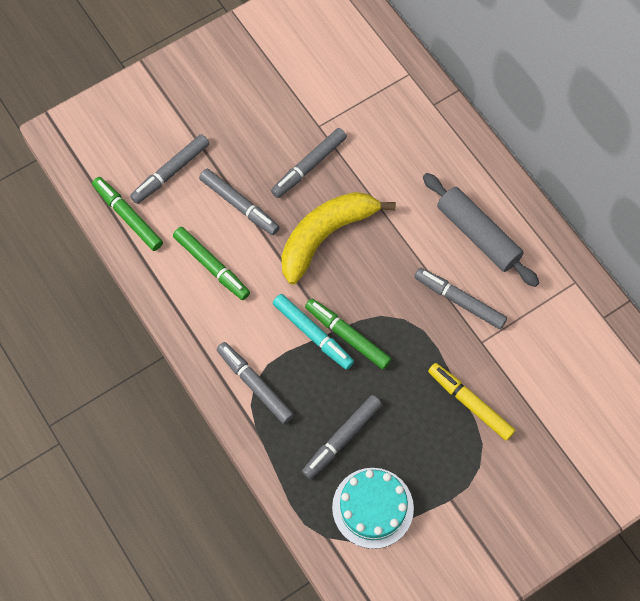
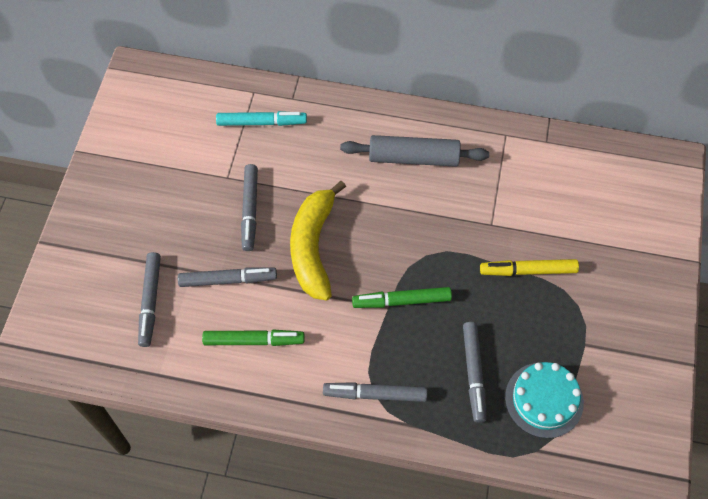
camera: 45 degrees left, 5 degrees down
green marker [92,177,163,251] -> none
turquoise marker [273,294,354,370] -> turquoise marker moved to [216,111,307,126]
grey marker [415,268,507,329] -> none

